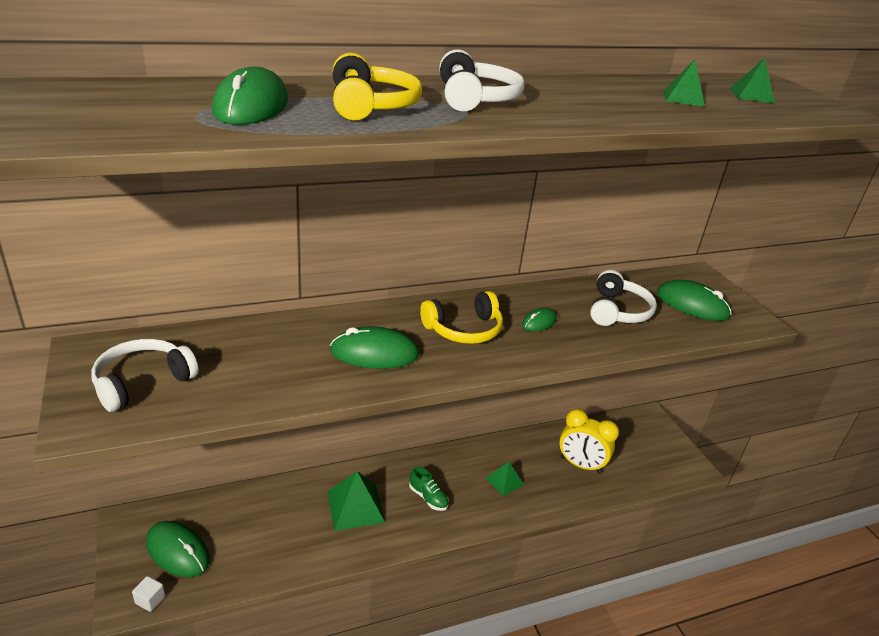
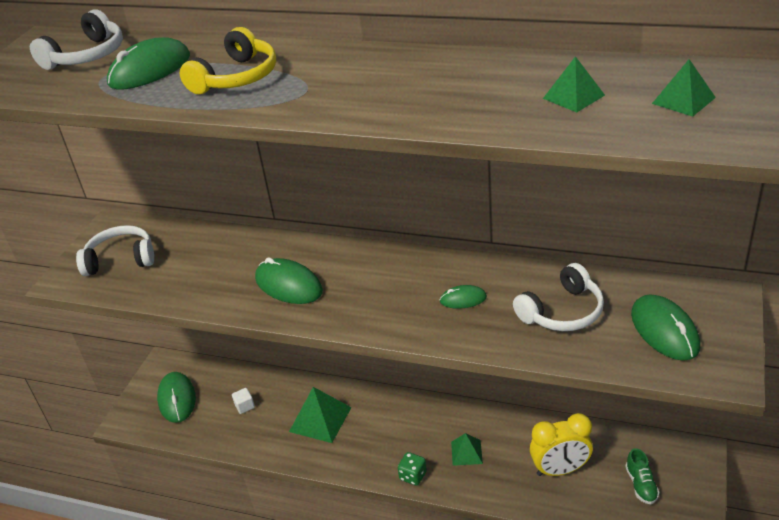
camera: 45 degrees right, 5 degrees up
white cube [132,576,165,612] -> white cube moved to [232,388,255,414]
green shoe [409,467,449,511] -> green shoe moved to [625,448,660,504]
yellow headphones [420,291,503,344] -> none
white headphones [439,49,524,112] -> white headphones moved to [30,9,123,70]
yellow clock [559,409,619,473] -> yellow clock turned 75 degrees counterclockwise [530,413,593,476]
none -> green dice [398,452,427,486]

